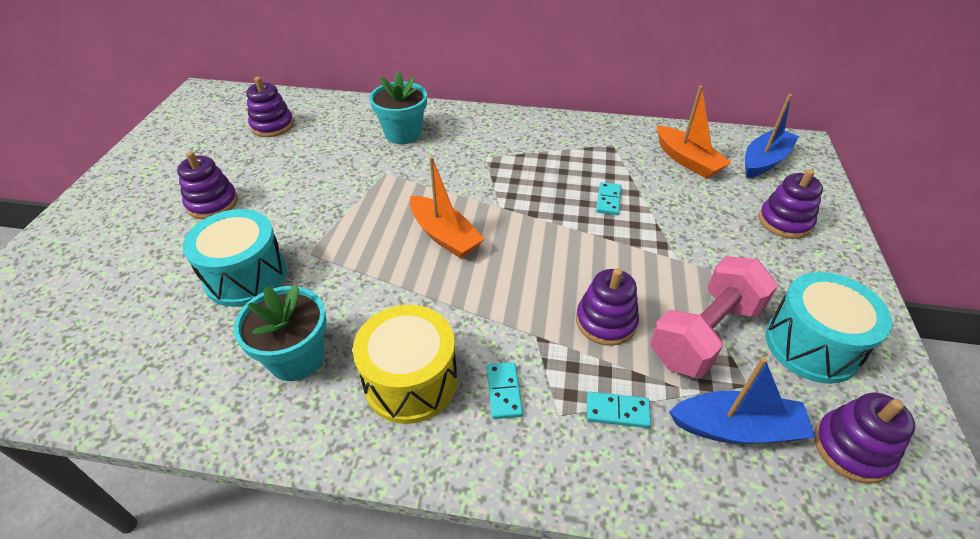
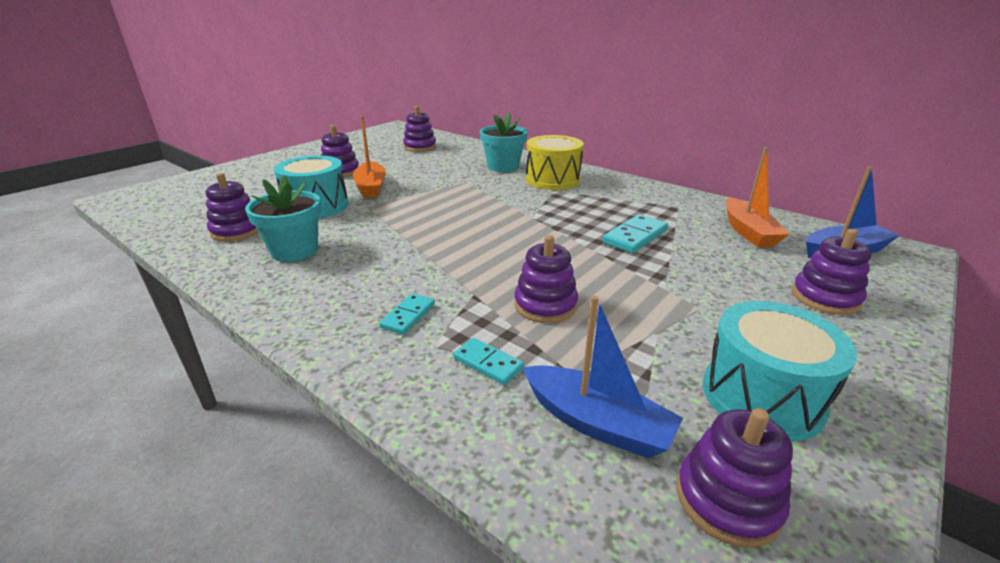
camera: 30 degrees right, 15 degrees down
yellow drum [353,305,457,424] -> yellow drum moved to [526,135,584,190]
orange boat [410,156,484,258] -> orange boat moved to [353,116,386,198]
turquoise domino [596,182,621,215] -> turquoise domino [603,214,668,253], size x1.59
pink dumbbell [650,256,778,378] -> none
none -> purple stacking toy [206,173,259,242]

